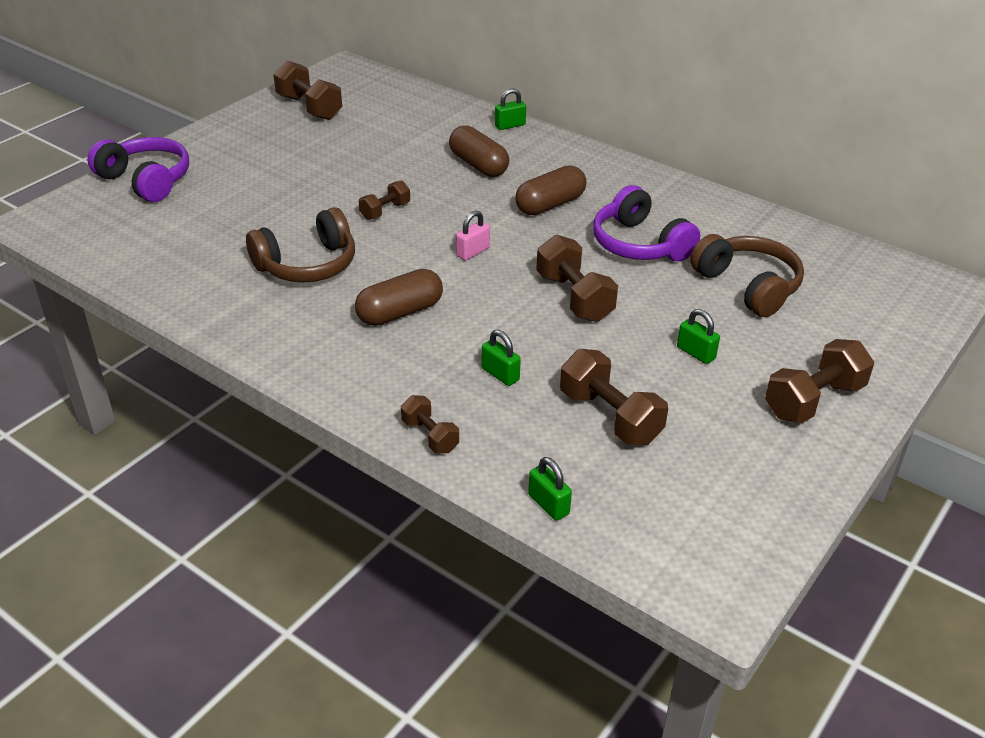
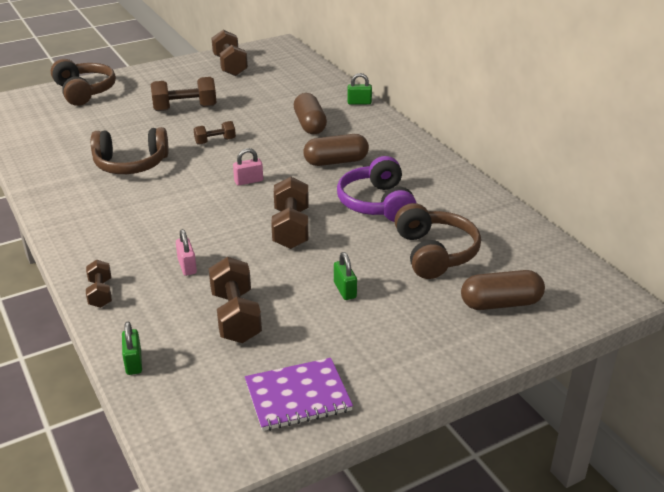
camera: 25 degrees right, 5 degrees down
purple headphones [87,137,189,202] -> brown headphones [51,59,116,106]
brown capsule [355,269,443,326] -> brown capsule moved to [461,270,545,310]
green padlock [482,330,521,386] -> pink padlock [176,229,197,276]
brown dumbbell [765,339,874,423] -> brown dumbbell moved to [151,77,217,111]
none -> purple notebook [245,358,353,431]

